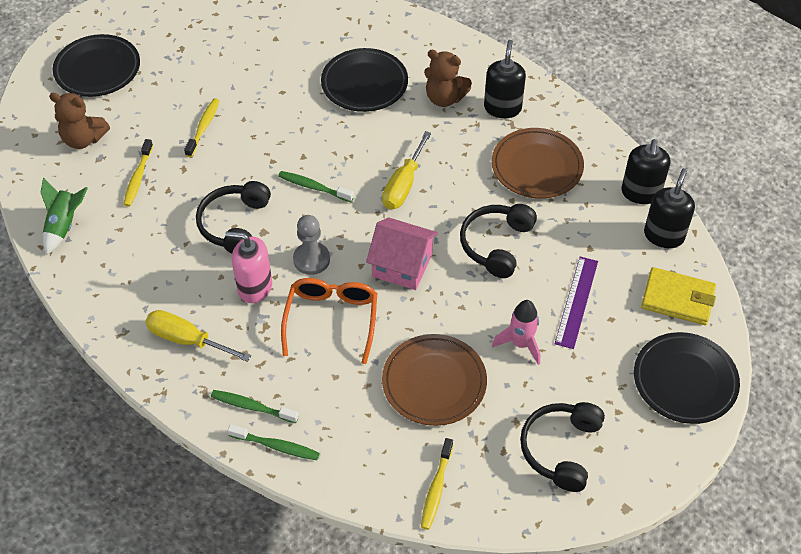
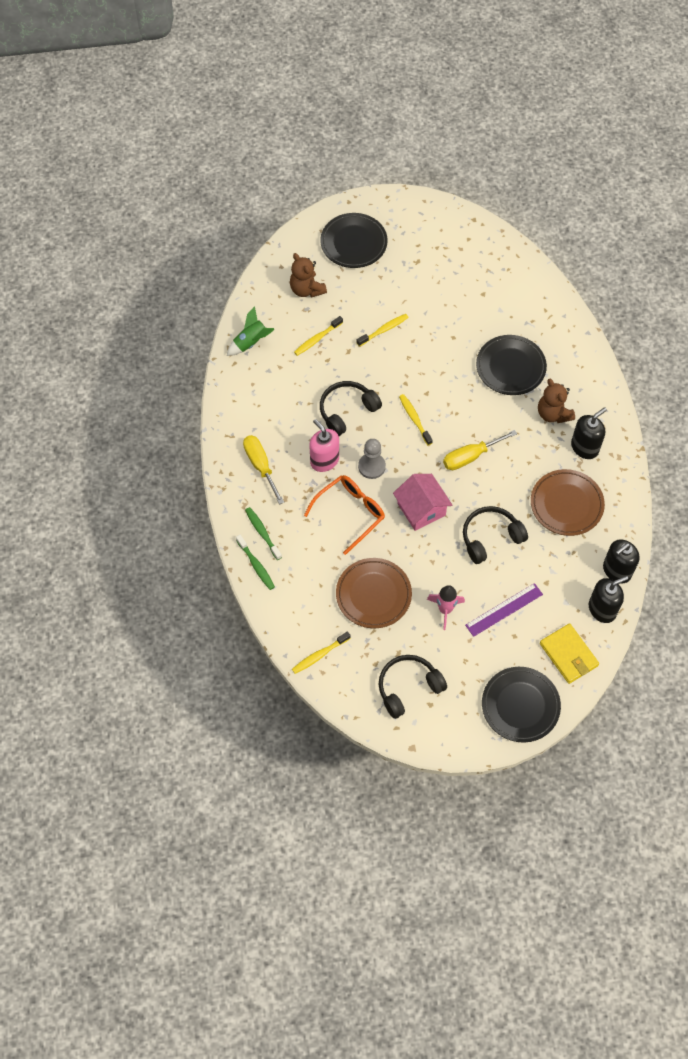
camera: 40 degrees right, 10 degrees up
green toothbrush [278,171,354,202] -> yellow toothbrush [399,394,433,445]

